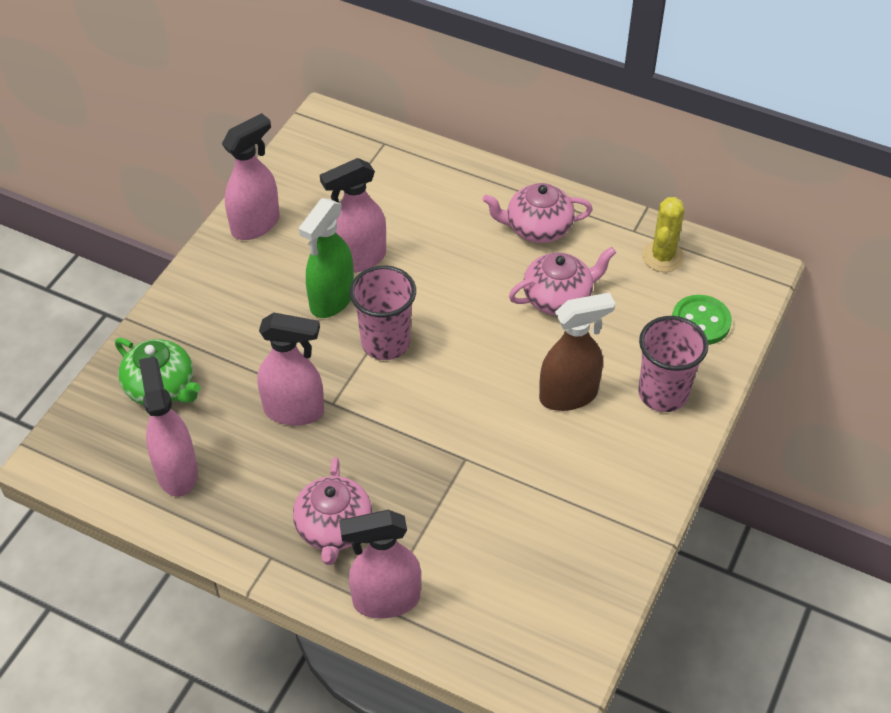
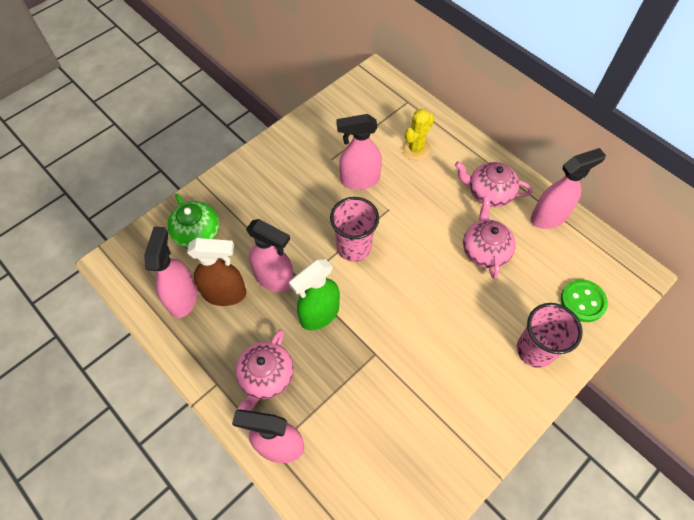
camera: 20 degrees right, 10 degrees up
pink spray bottle [222,113,280,240] -> pink spray bottle moved to [531,148,606,229]
green spray bottle [299,198,354,318] -> green spray bottle moved to [289,259,340,330]
pink teapot [509,247,616,315] -> pink teapot turned 90 degrees counterclockwise [463,196,516,279]
brown spray bottle [539,292,615,411] -> brown spray bottle moved to [187,238,246,306]
yellow cactus [642,197,684,272] -> yellow cactus moved to [402,109,435,160]

